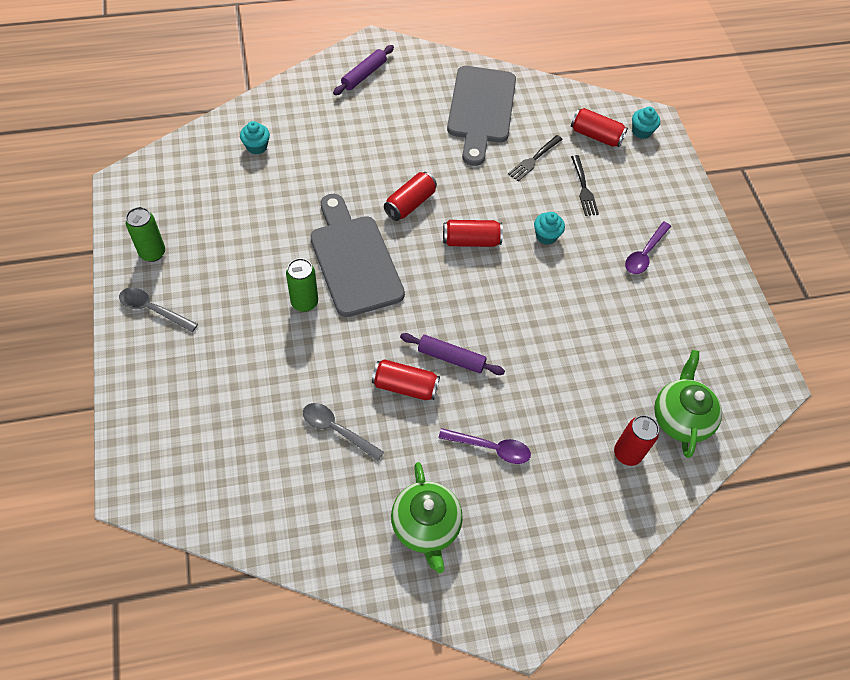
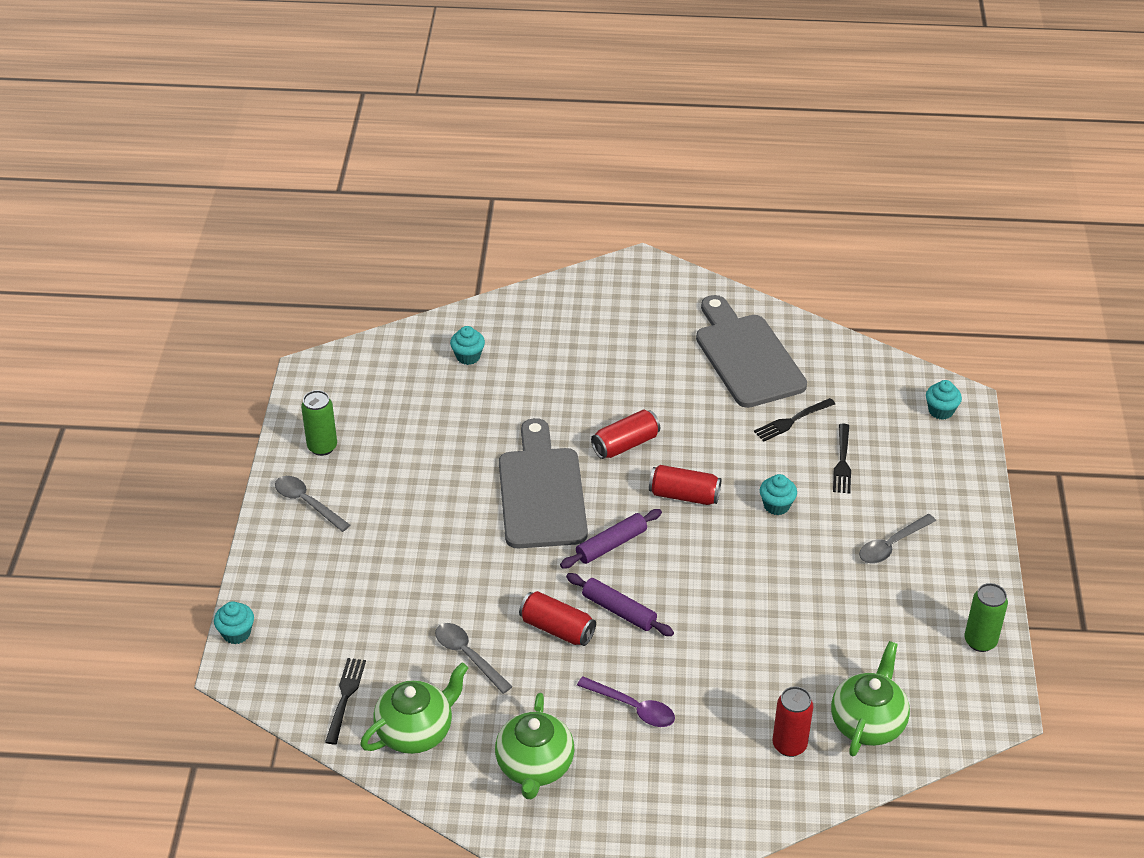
camera: 20 degrees right, 15 degrees down
green can [286,258,318,312] -> green can moved to [964,583,1008,652]
purple rolling pin [333,45,394,95] -> purple rolling pin moved to [560,509,662,568]
grey cutting board [447,66,516,166] -> grey cutting board turned 135 degrees clockwise [696,295,807,408]
red can [571,108,628,147] -> none
purple spoon [625,222,671,274] -> grey spoon [859,514,936,564]
none -> turquoise cupcake [214,601,254,644]
none -> black fork [325,658,366,744]
none -> green teapot [360,662,468,754]

